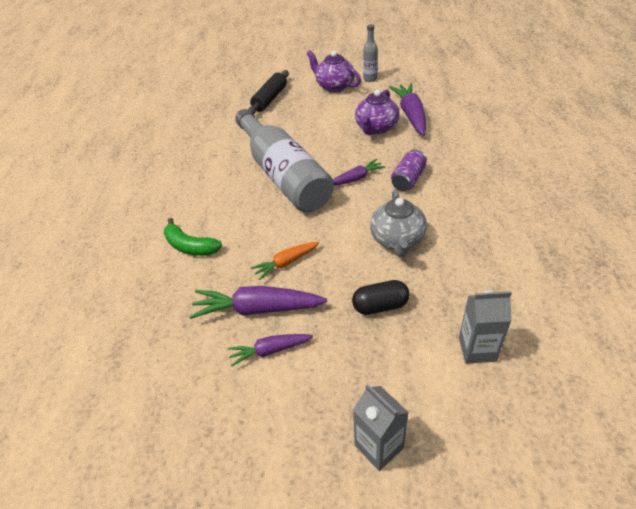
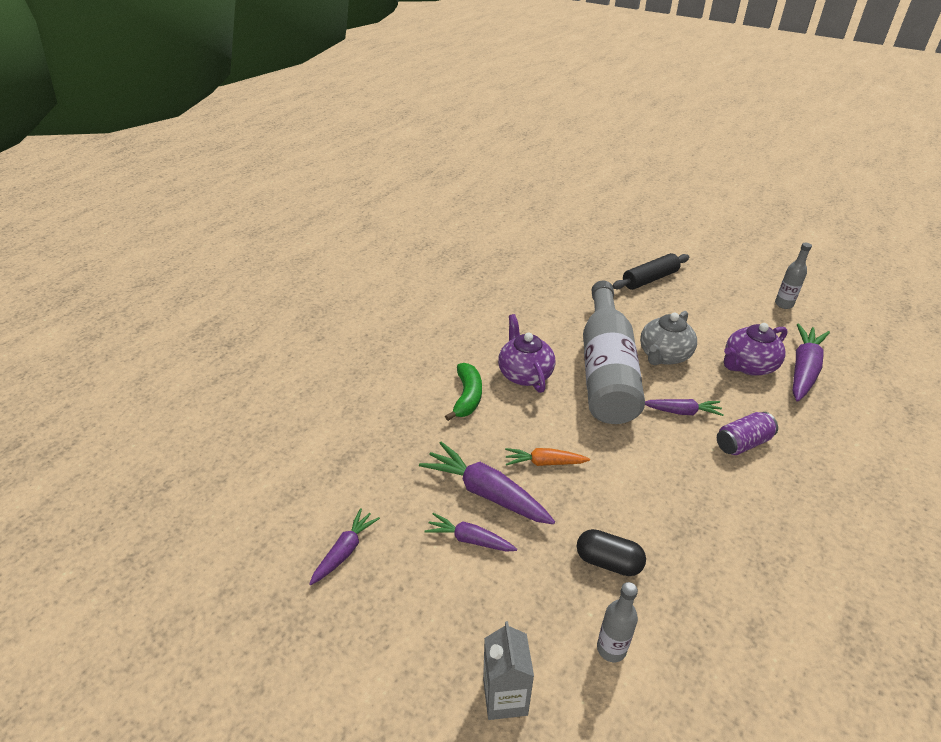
camera: 30 degrees right, 5 degrees down
green banana [164,218,222,256] -> green banana turned 150 degrees counterclockwise [445,363,482,421]
purple teapot [306,50,361,92] -> purple teapot moved to [498,314,555,393]
grey teapot [370,189,427,257] -> grey teapot moved to [640,311,697,365]
grey carton [459,291,512,364] -> none
none -> purple carrot [309,508,380,585]
none -> grey bottle [597,582,638,662]

